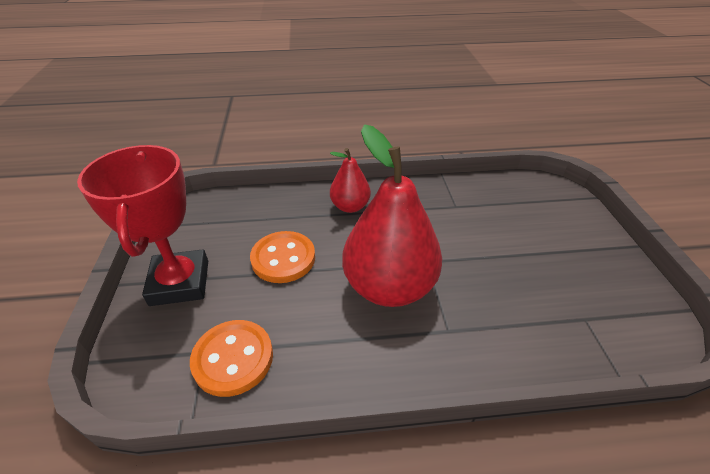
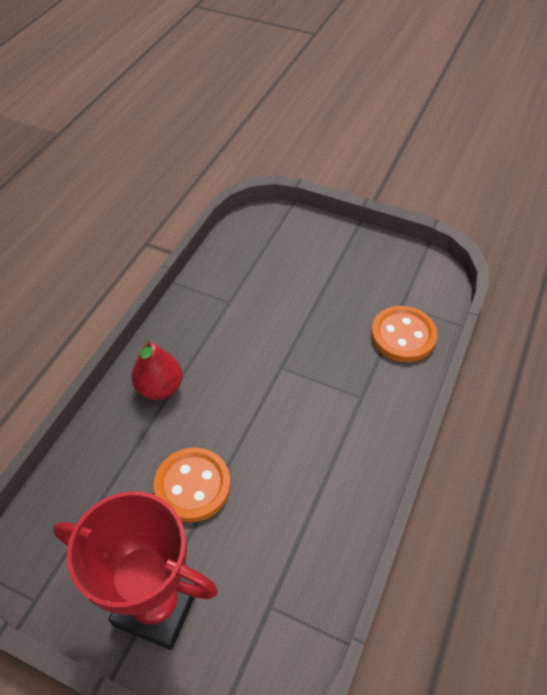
camera: 60 degrees left, 10 degrees up
orange button [190,320,273,397] -> orange button moved to [371,306,437,362]
red pear [342,124,442,307] -> none

